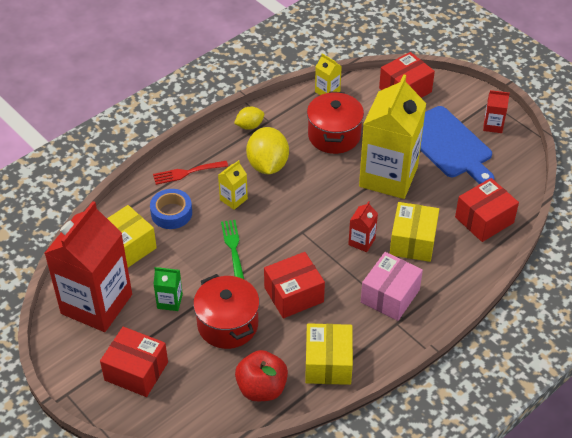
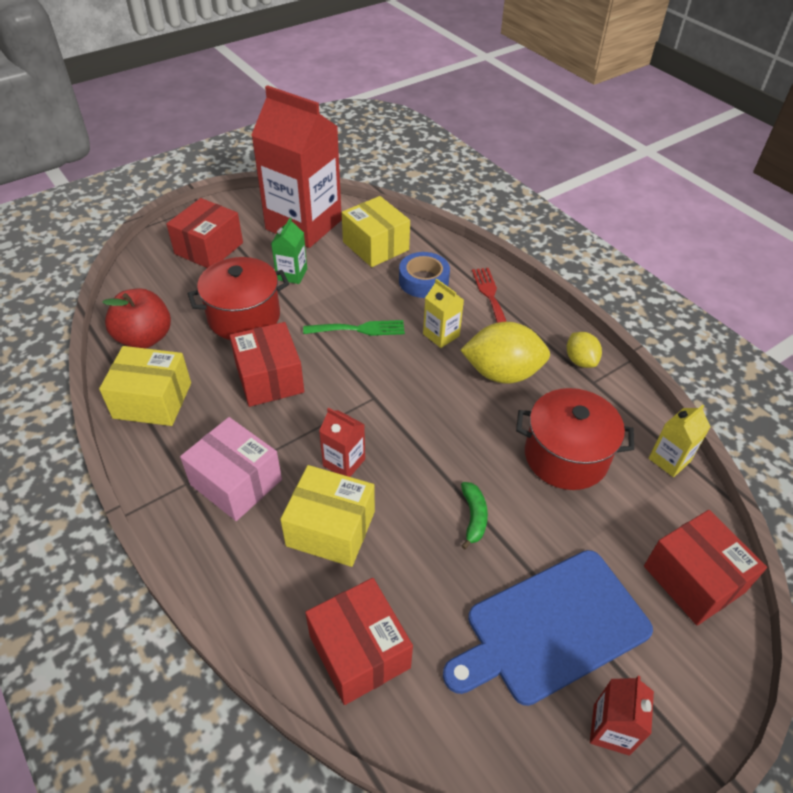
camera: 95 degrees right, 0 degrees up
yellow carton [359,74,427,199] -> green banana [461,482,488,550]

